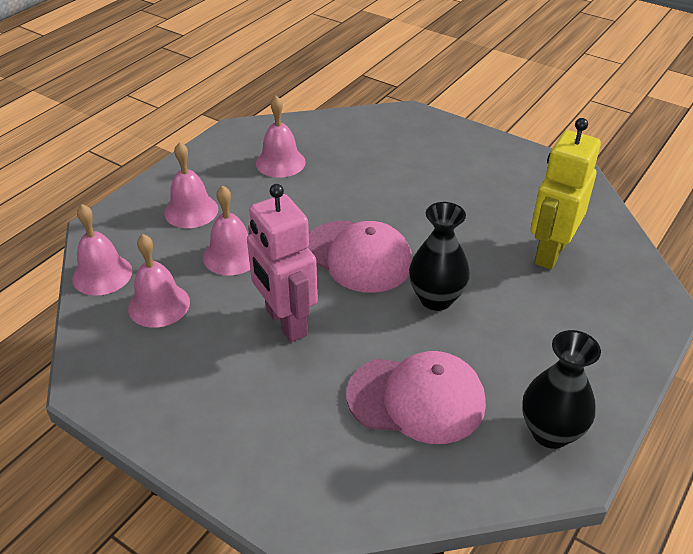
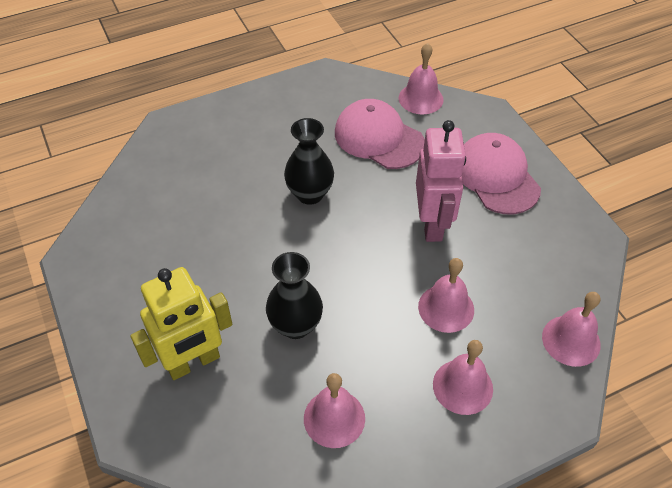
camera: 150 degrees left, 10 degrees up
pink bell [128,234,190,328] -> pink bell moved to [399,43,443,115]
pink cap [308,220,412,293] -> pink cap moved to [462,133,541,214]
black vase [522,330,601,449] -> black vase moved to [266,252,323,339]
yellow robot [530,118,601,270] -> yellow robot moved to [130,267,232,380]

